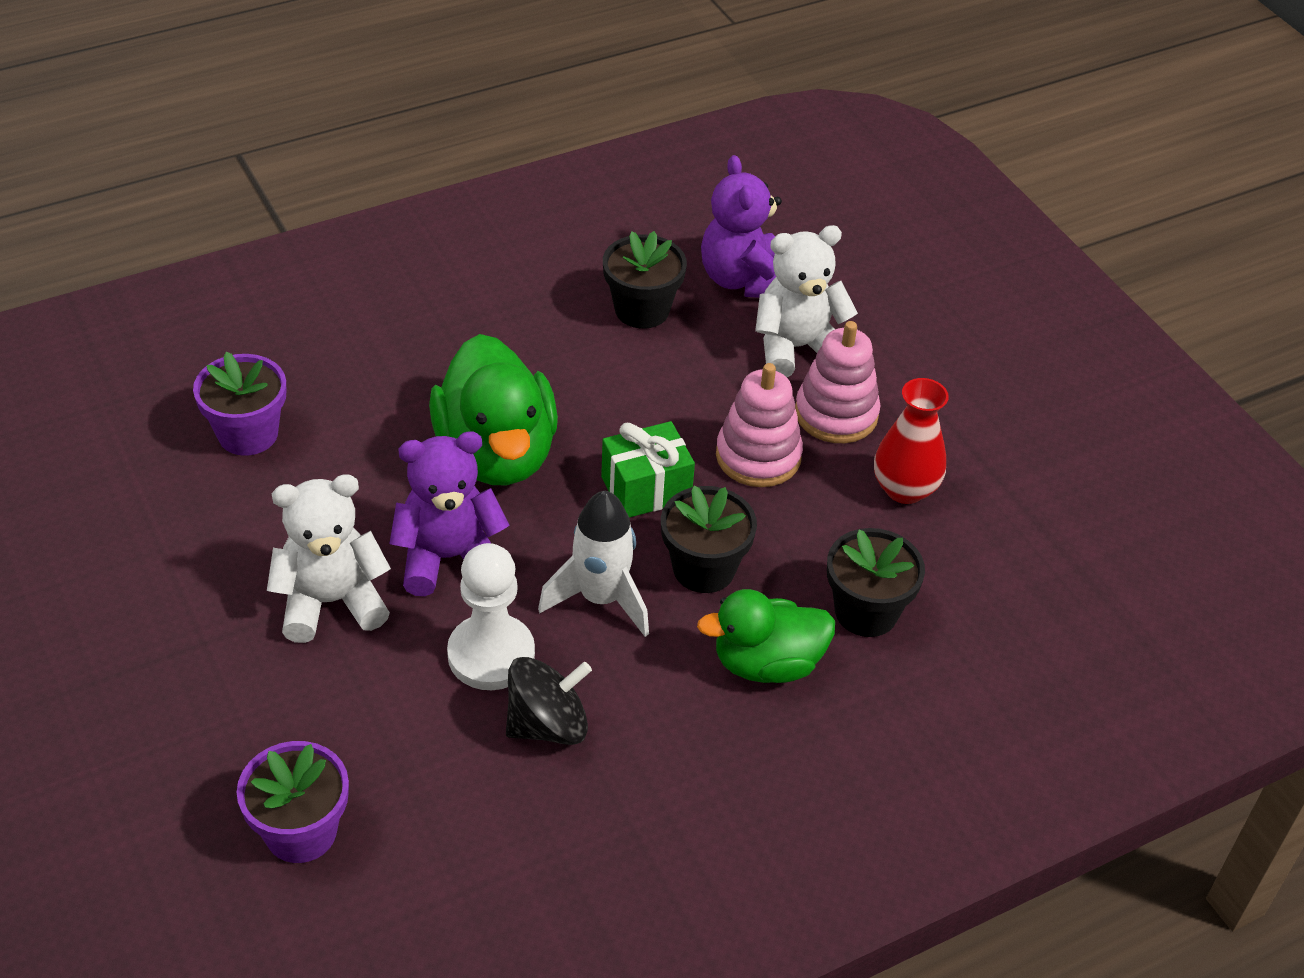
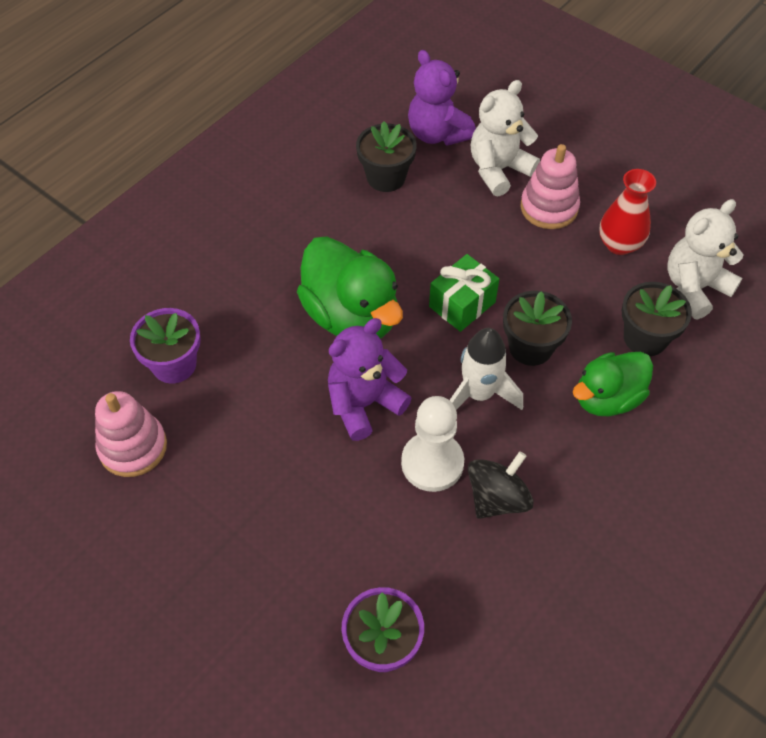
camera: 20 degrees left, 10 degrees up
white teddy bear [267,474,391,643] -> white teddy bear moved to [668,199,744,319]
pink stacking toy [716,363,803,487] -> pink stacking toy moved to [95,391,167,477]

